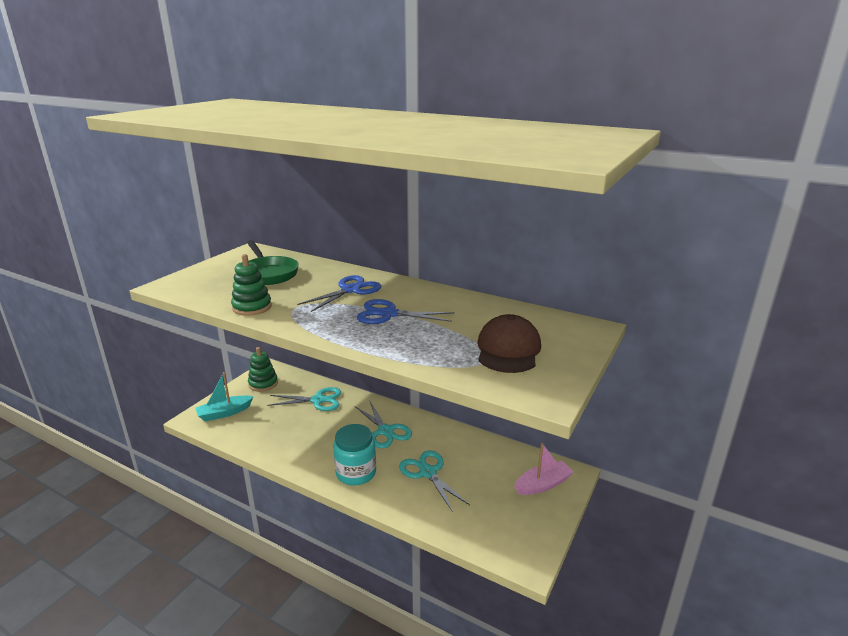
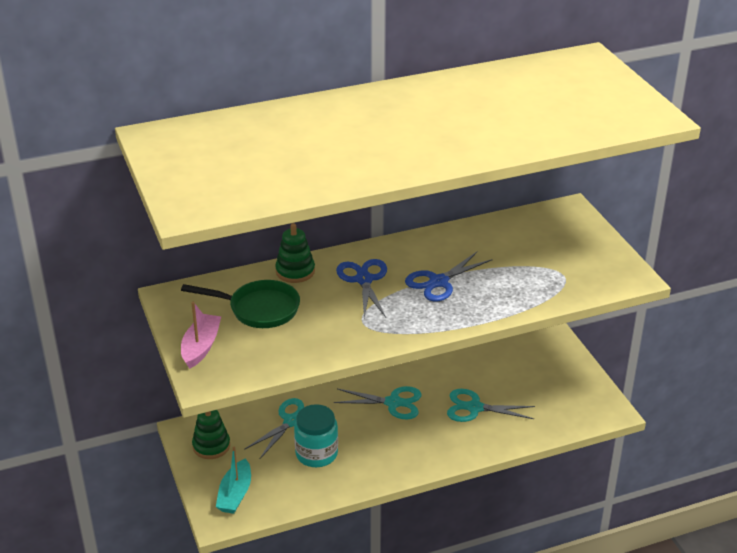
camera: 50 degrees left, 10 degrees up
green stacking toy [231,254,272,316] -> green stacking toy moved to [275,223,315,283]
turquoise jar [333,424,376,486] -> turquoise jar moved to [294,404,338,467]
brown cap [478,314,541,373] -> none
pink boat [514,443,574,495] -> pink boat moved to [181,302,221,369]

